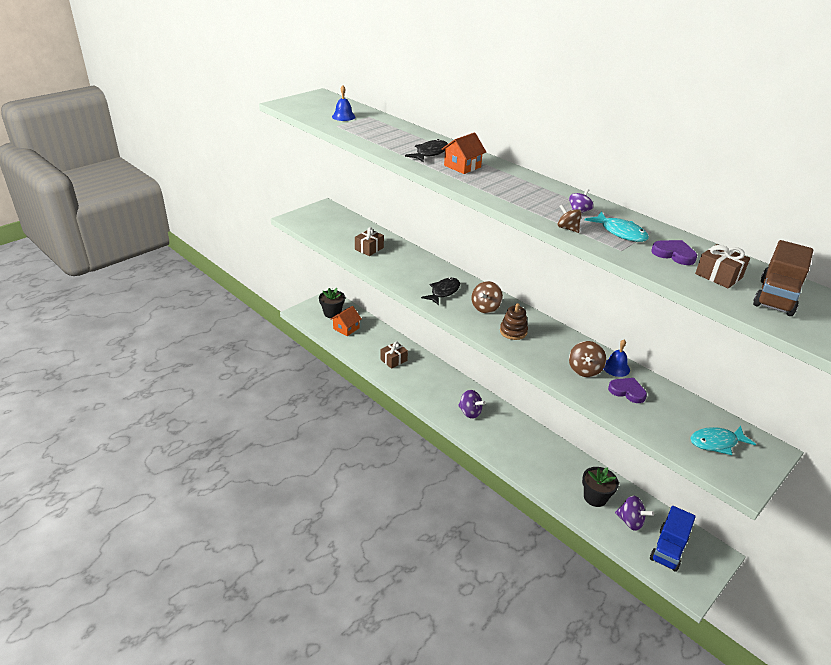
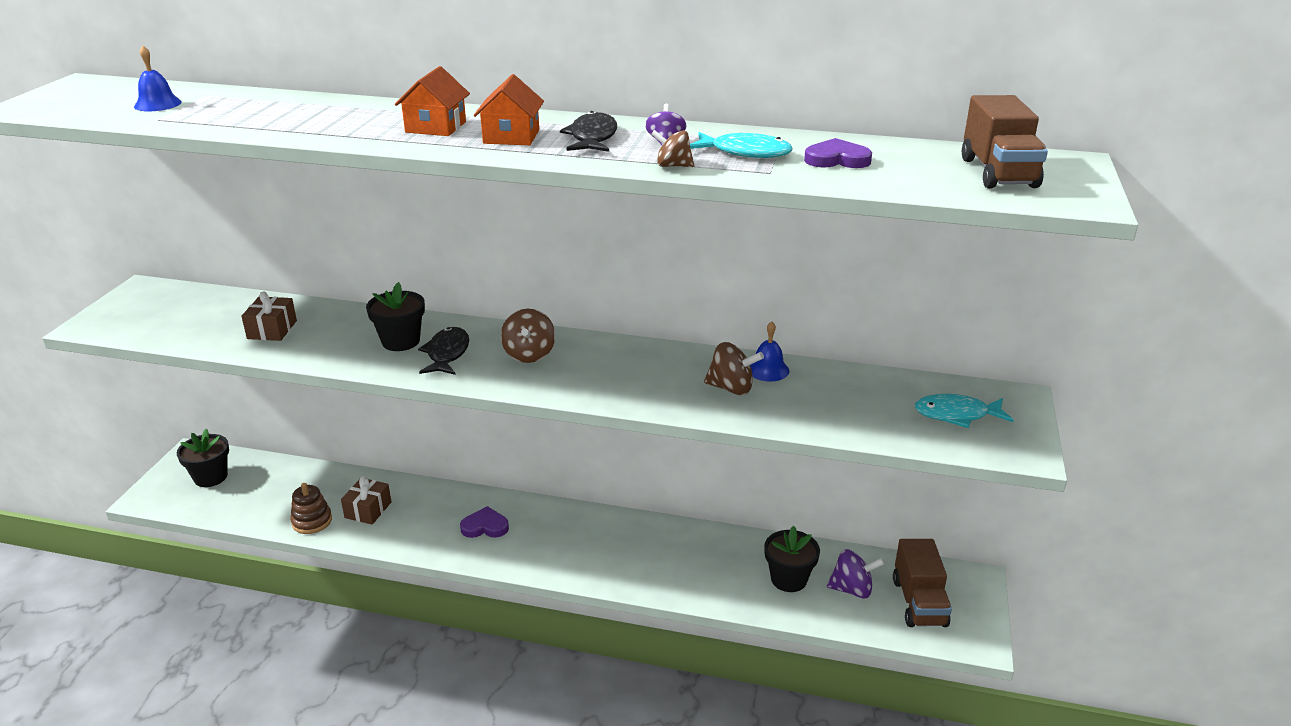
camera: 30 degrees left, 5 degrees down
orange house [330,306,362,336] -> orange house moved to [474,74,544,145]
black fish [405,139,448,162] -> black fish moved to [560,111,617,152]
purple spinning top [458,390,486,419] -> none
brown stacking toy [500,303,528,340] -> brown stacking toy moved to [290,483,332,534]
brown spinning top [569,341,606,377] -> brown spinning top turned 60 degrees counterclockwise [704,342,764,395]
purple heart [608,378,647,403] -> purple heart moved to [460,506,509,538]
blue truck [650,506,696,572] -> brown truck [893,539,952,627]
turquoise fish [690,426,756,455] -> turquoise fish turned 45 degrees clockwise [915,394,1014,428]
brown gift [695,244,750,288] -> none
none -> black flower pot [366,282,425,351]

